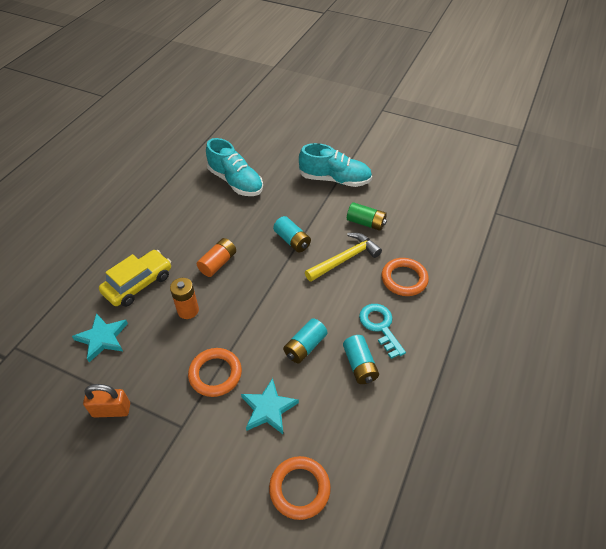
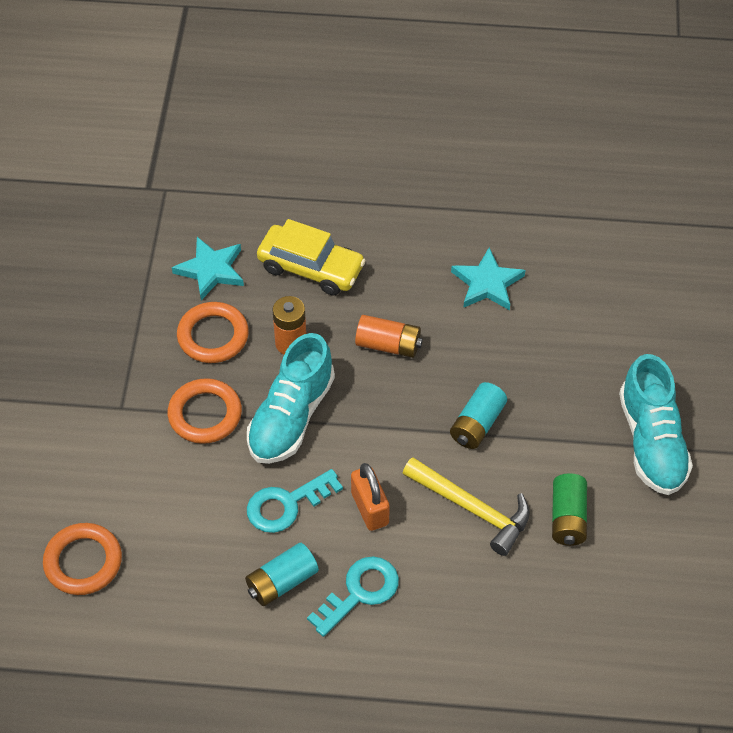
camera: 70 degrees right, 5 degrees up
orange padlock [83,384,130,417] -> orange padlock moved to [351,463,390,531]
turquoise shoe [206,138,263,196] -> turquoise shoe moved to [247,333,335,464]
turquoise star [241,378,299,434] -> turquoise star moved to [451,247,525,310]
turquoise battery [283,318,327,363] -> turquoise key [247,469,343,533]
orange ring [382,258,429,296] -> orange ring moved to [177,302,249,363]

